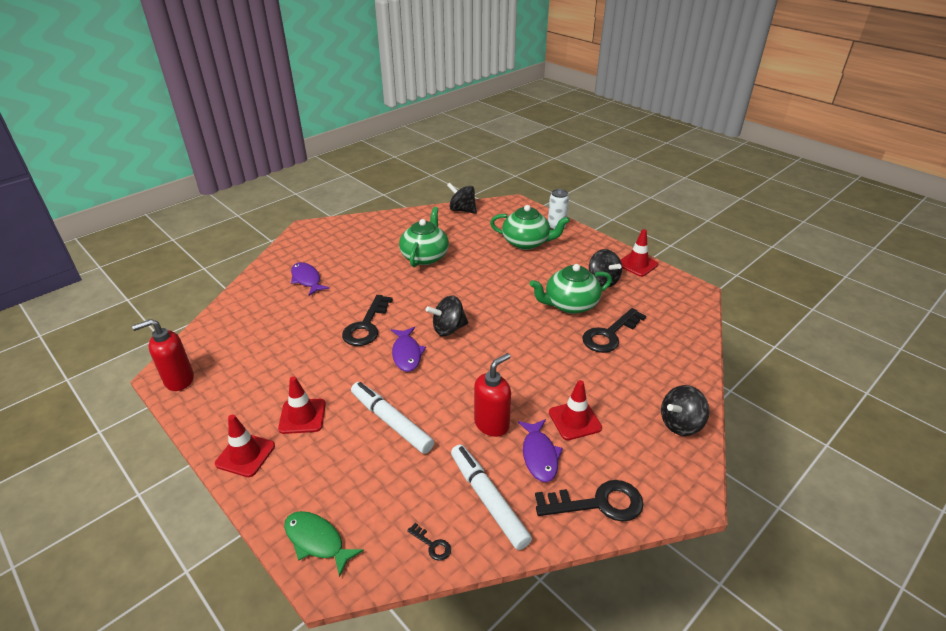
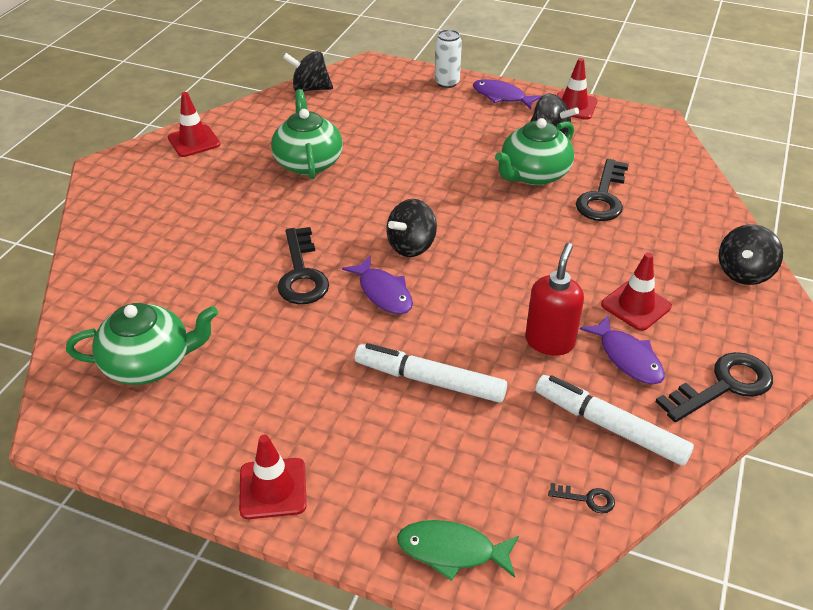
camera: 25 degrees left, 5 degrees up
red soap dispenser [132,319,194,391] -> none
red traffic cone [278,376,326,434] -> red traffic cone moved to [168,92,220,157]
purple fish [291,262,330,296] -> purple fish moved to [473,79,542,109]
green teapot [490,205,570,250] -> green teapot moved to [66,303,218,385]

